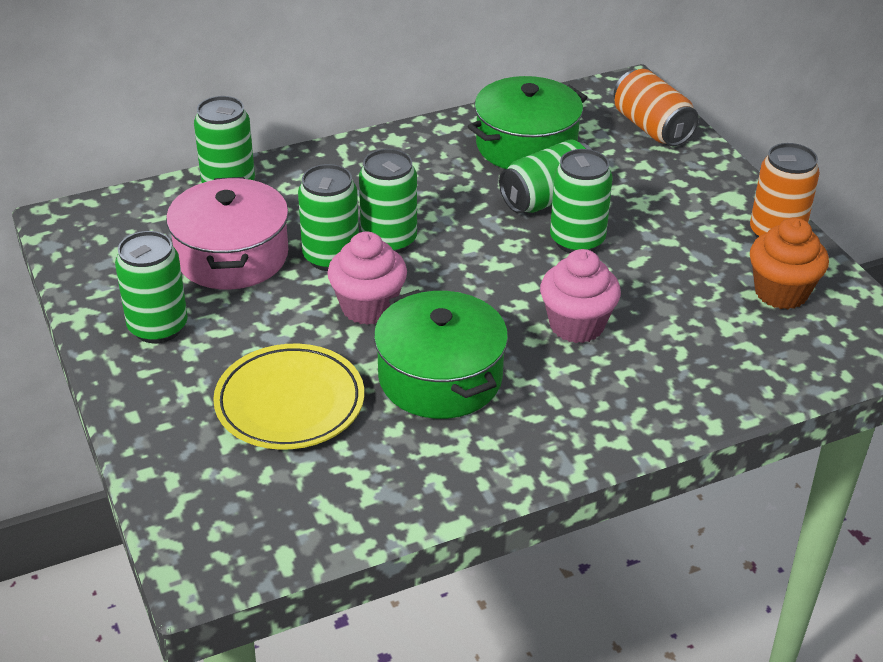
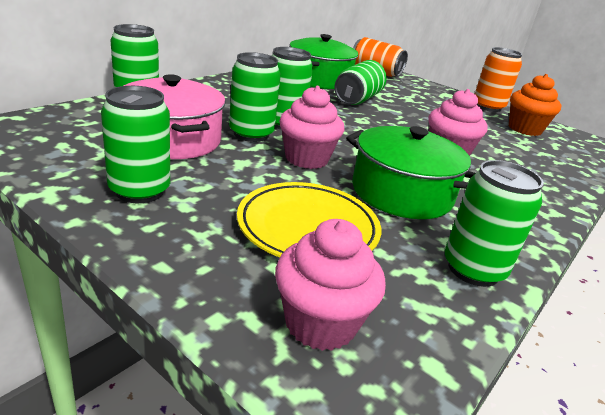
camera: 30 degrees left, 10 degrees down
green can [550,149,613,253] -> green can moved to [445,160,544,287]
none -> pink cupcake [275,219,386,351]

